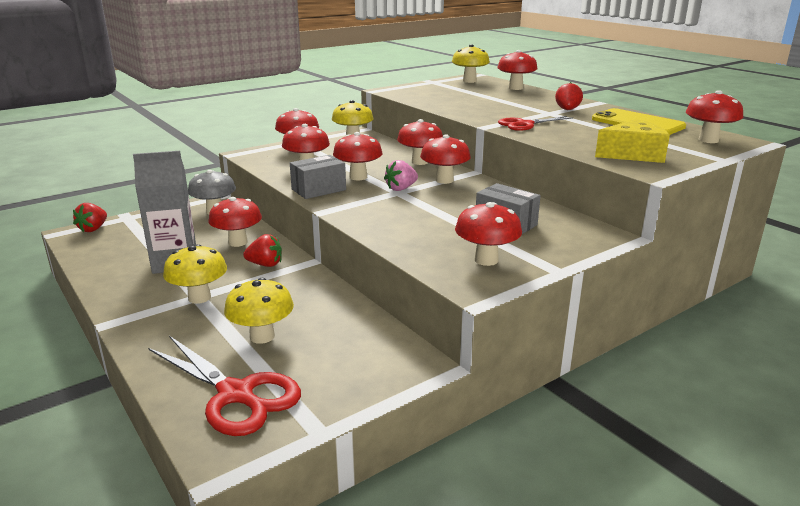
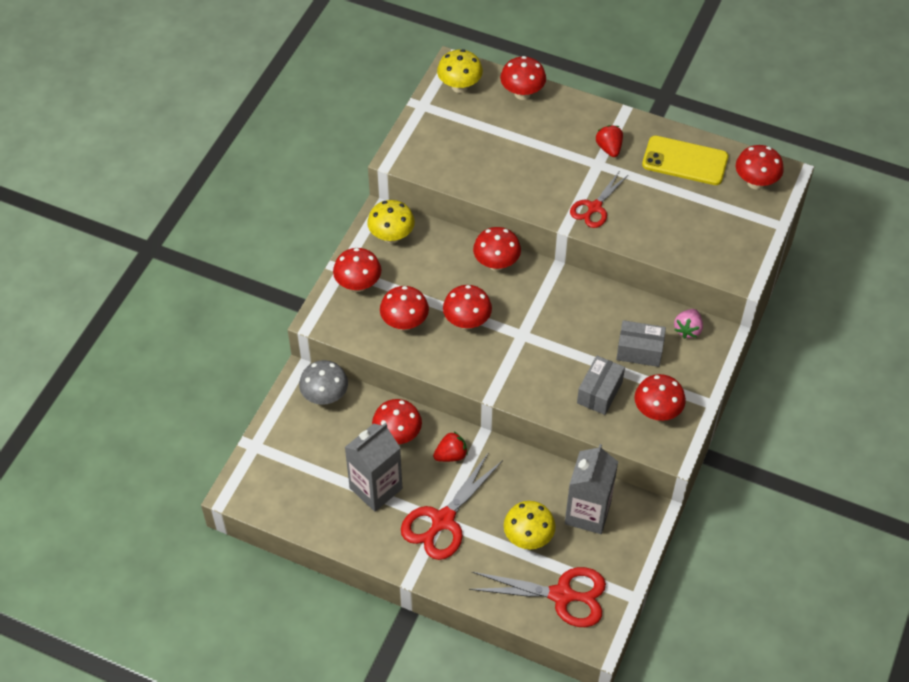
camera: 30 degrees left, 30 degrees up
red strawberry [73,203,107,232] -> none
yellow mushroom [163,244,227,304] -> red scissors [401,452,503,560]
grey box [290,155,346,199] -> grey box moved to [577,356,625,415]
pink strawberry [384,160,418,191] -> pink strawberry moved to [674,309,703,339]
red mushroom [420,134,471,184] -> none
yellow cheese [595,119,670,163] -> none
none -> grey carton [565,444,618,534]

